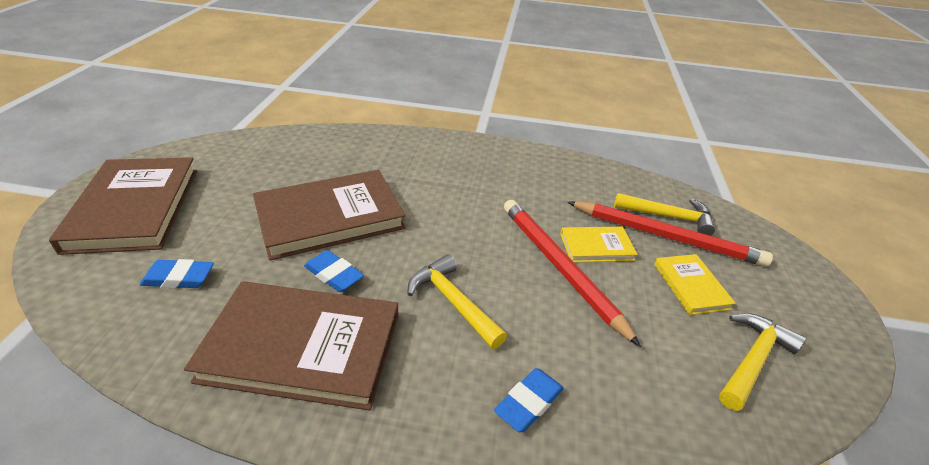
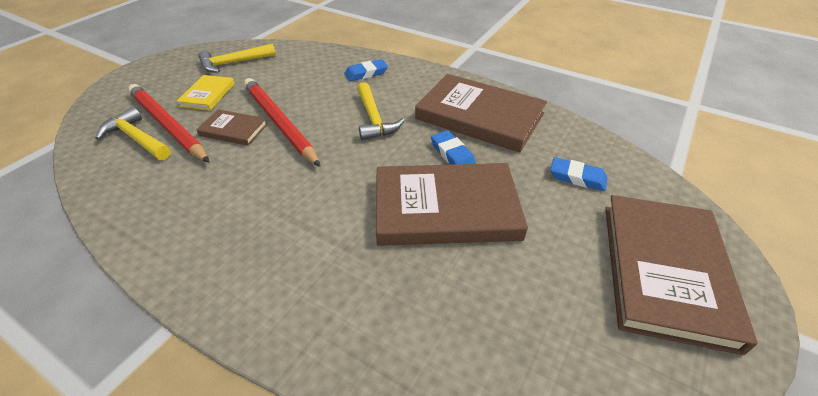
camera: 155 degrees left, 5 degrees up
red pencil [504,200,641,347] -> red pencil turned 150 degrees clockwise [244,78,321,167]
yellow book [560,227,638,263] -> brown book [196,109,268,146]

